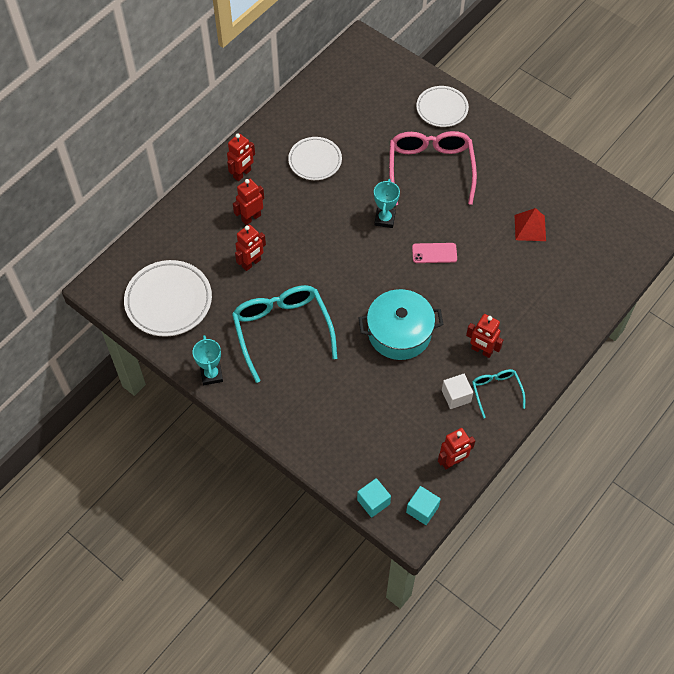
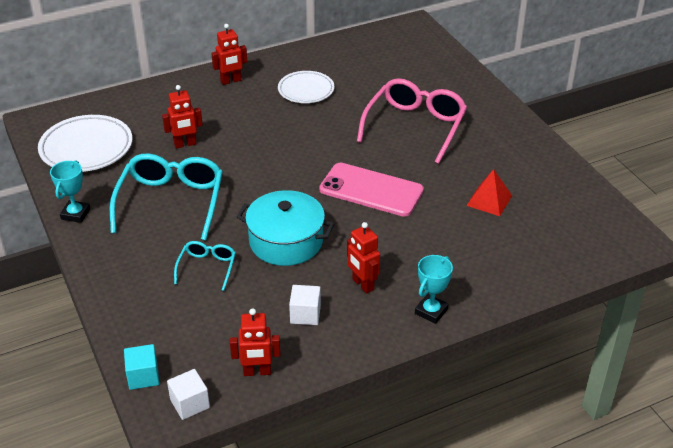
camera: 25 degrees right, 20 degrees down
red robot [233,179,264,225] -> none
turquoise trophy [374,179,400,228] -> turquoise trophy moved to [415,255,453,324]
turquoise cube [406,486,441,525] -> white cube [167,369,210,420]
pink phone [412,243,457,263] -> pink phone [319,163,424,217], size x1.93
white plate [416,86,469,127] -> none
turquoise glasses [472,369,525,418] -> turquoise glasses moved to [174,241,236,291]

